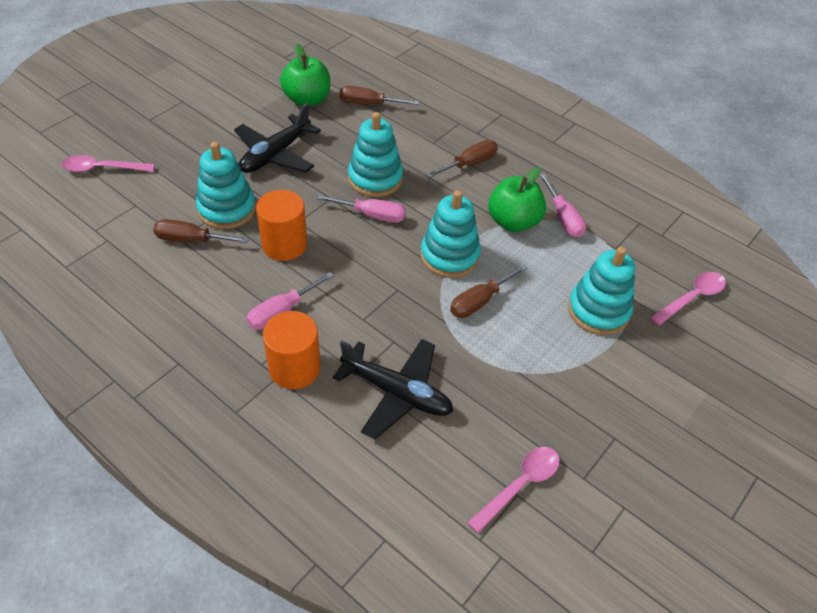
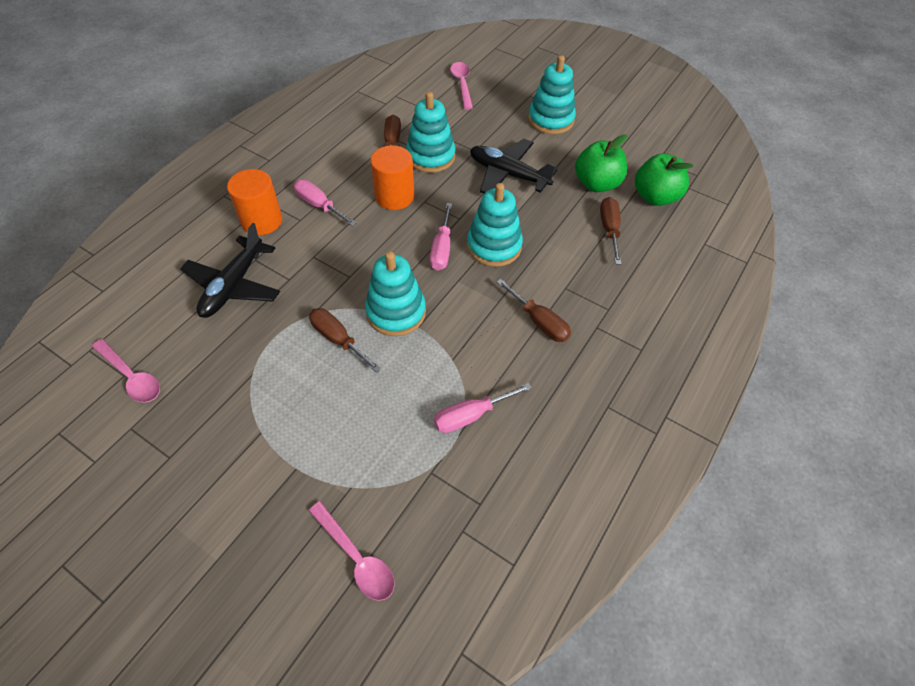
camera: 85 degrees right, 5 degrees up
green apple [488,167,546,232] -> green apple moved to [635,153,693,206]
turquoise stacking toy [568,247,635,335] -> turquoise stacking toy moved to [528,55,576,134]

